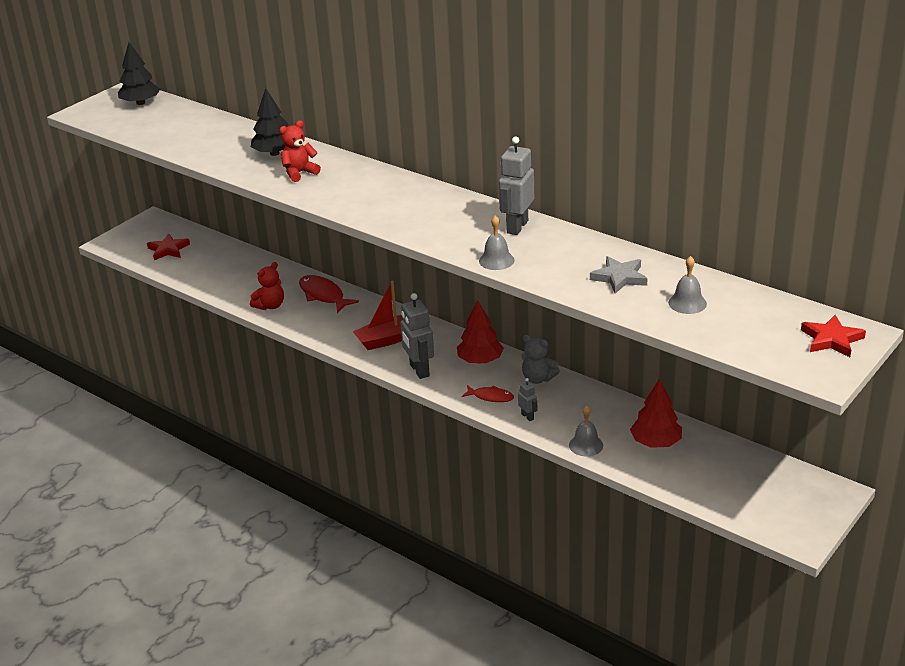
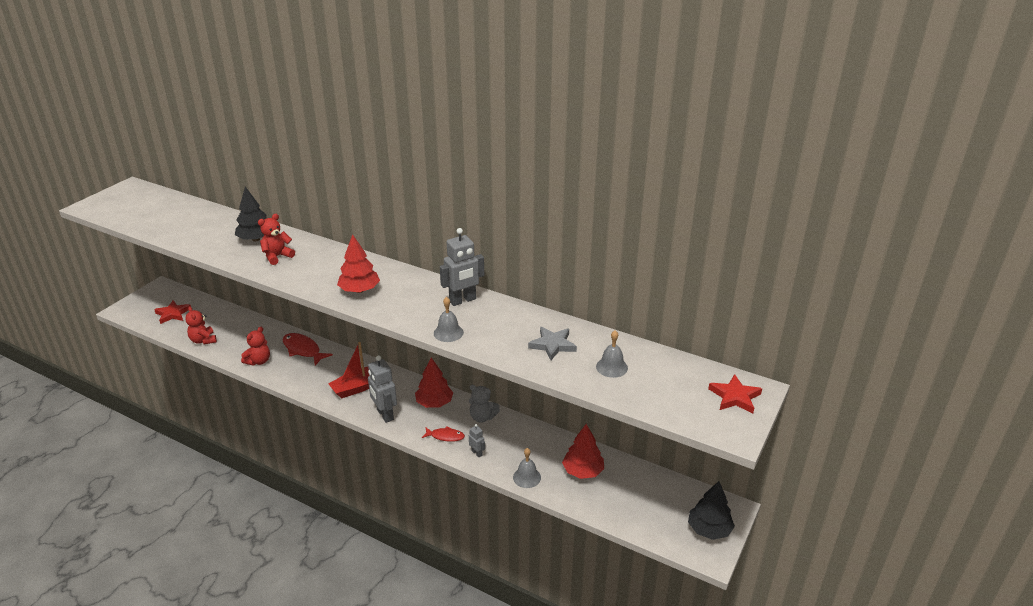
camera: 10 degrees left, 0 degrees up
black tree [118,42,160,105] -> black tree moved to [688,481,735,540]
grey robot [499,136,534,235] -> grey robot turned 135 degrees counterclockwise [440,228,484,306]
none -> red teddy bear [185,306,217,344]
none -> red tree [337,234,380,293]

